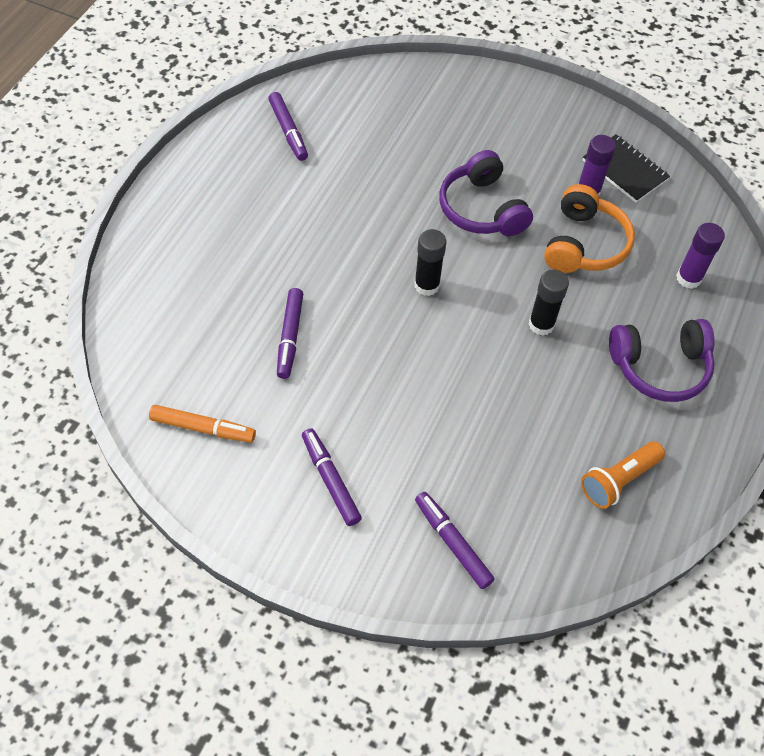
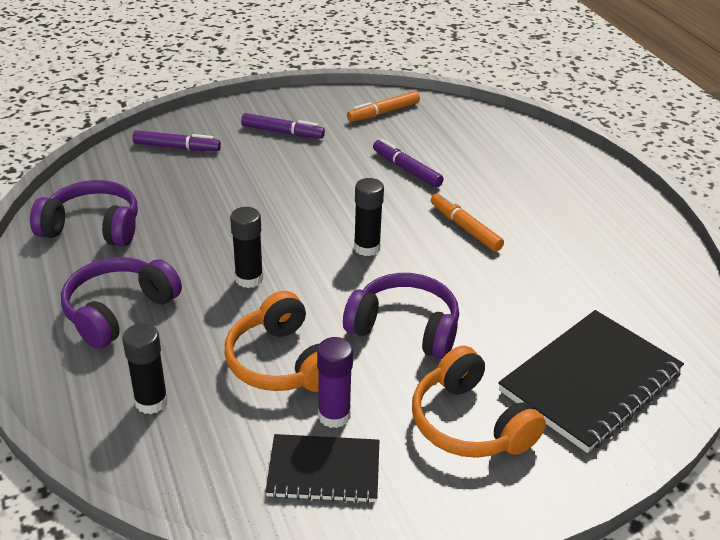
camera: 135 degrees right, 20 degrees down
purple marker [268,92,308,161] -> none
orange flashlight [581,441,665,509] -> purple headphones [30,180,138,247]
purple glue stick [676,223,725,289] -> black glue stick [122,323,168,414]
none -> orange headphones [412,346,546,458]
none -> orange marker [431,192,504,252]
none -> black notebook [498,310,684,453]

